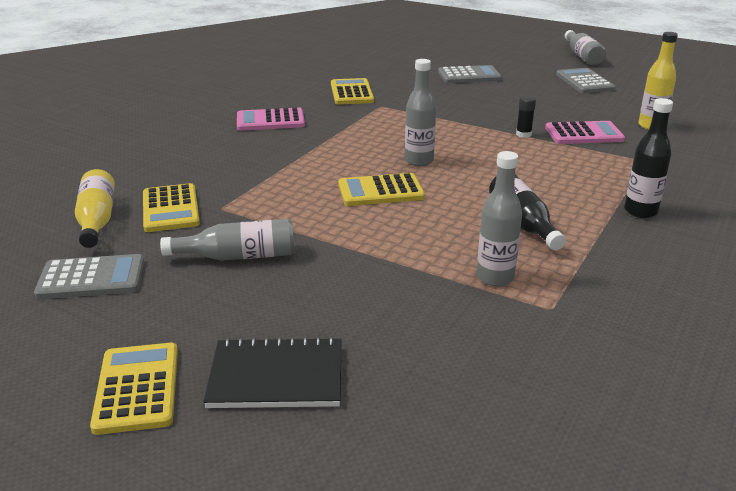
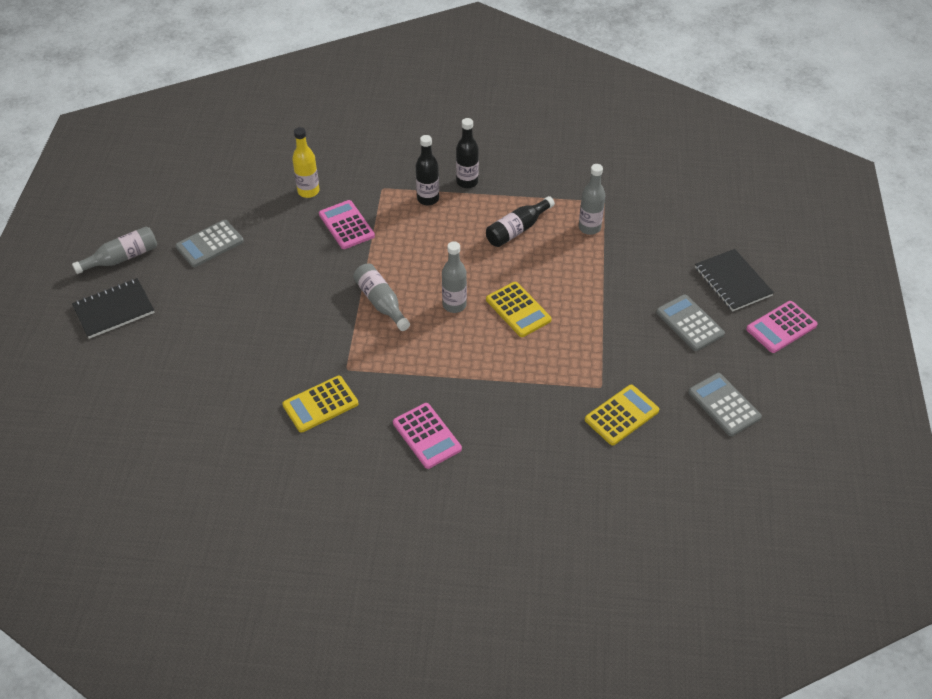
camera: 115 degrees left, 20 degrees up
yellow bottle [75,169,115,248] -> none
yellow calculator [90,343,178,435] -> pink calculator [746,301,818,353]
grey bottle [160,219,294,261] -> grey bottle moved to [353,263,410,331]
grey calculator [438,65,502,83] -> grey calculator moved to [656,294,725,351]
black glue stick [516,96,536,138] -> none
none -> black notebook [72,278,155,339]
none -> black bottle [416,135,439,205]

